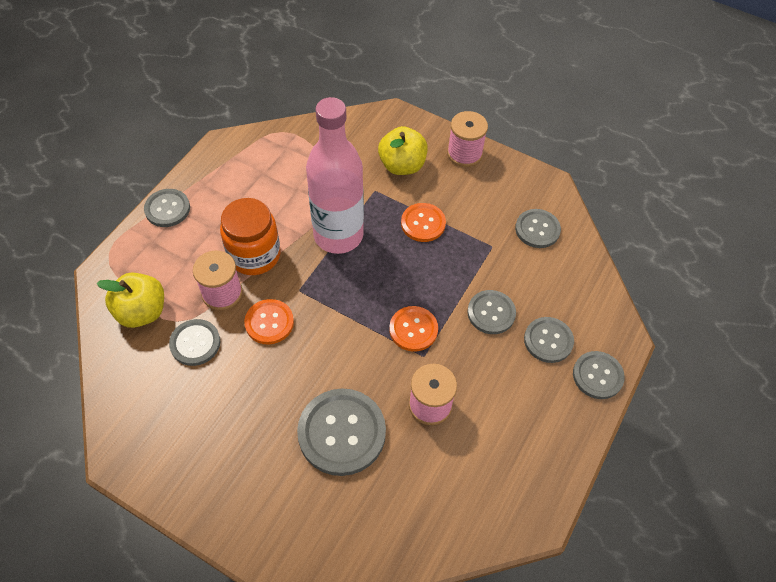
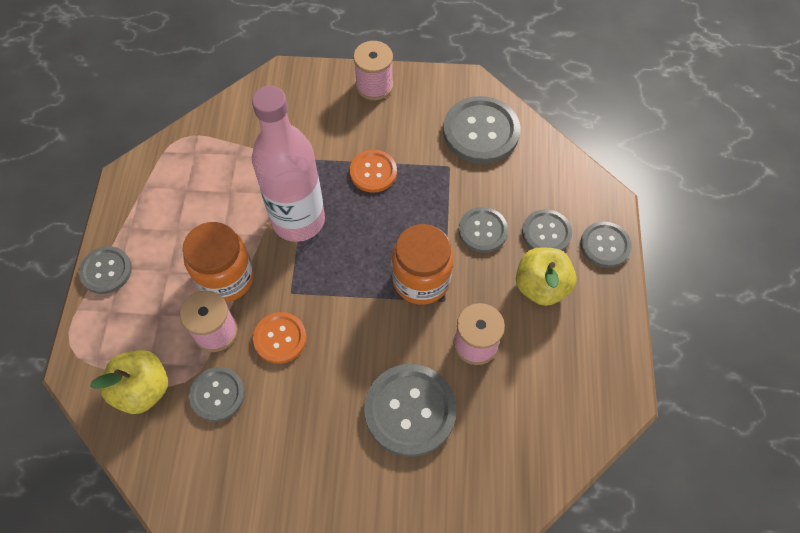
camera: 25 degrees left, 5 degrees up
yellow apple [378,126,428,175] -> yellow apple moved to [516,247,577,306]
orange button [389,306,438,352] -> orange jar [392,224,454,305]
grey button [515,209,561,248] -> grey button [443,96,520,164], size x1.66

